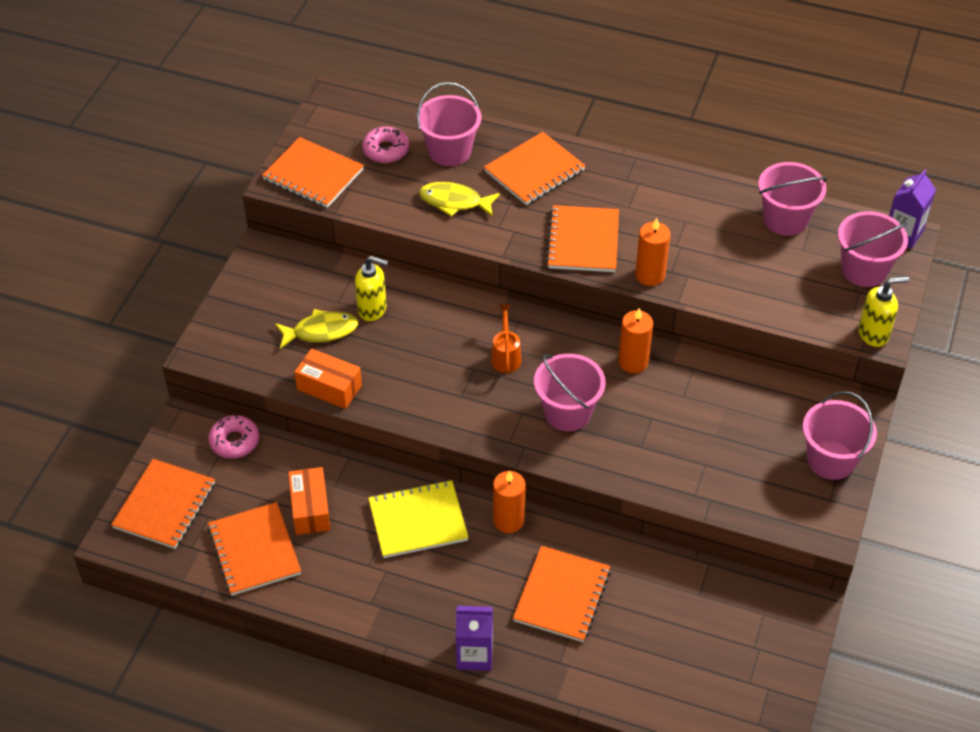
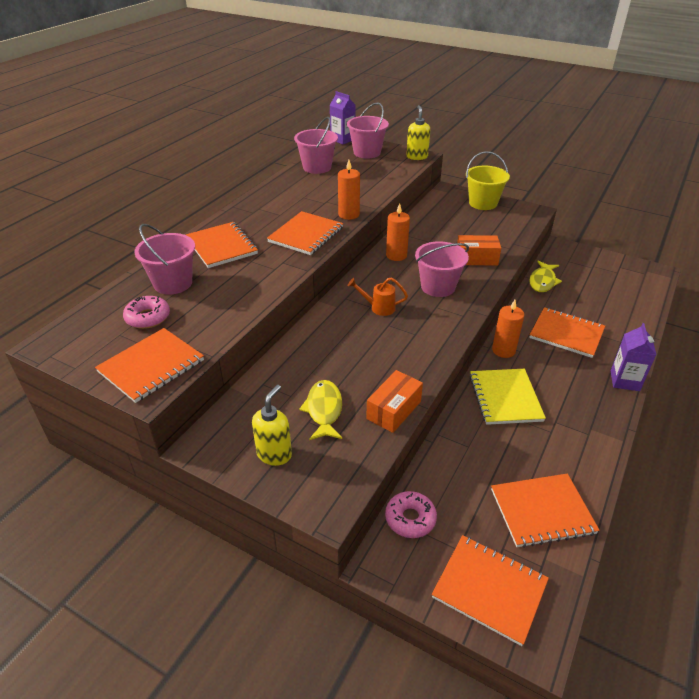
camera: 80 degrees left, 10 degrees down
orange box [288,467,331,535] -> orange box moved to [457,235,501,265]
yellow soap dispenser [355,256,388,321] -> yellow soap dispenser moved to [252,385,292,466]
yellow fish [419,182,500,217] -> yellow fish moved to [529,261,562,292]
orange notebook [546,205,619,272] -> orange notebook turned 75 degrees counterclockwise [267,211,343,255]
pink bucket [803,391,877,480] -> yellow bucket [466,151,510,210]

